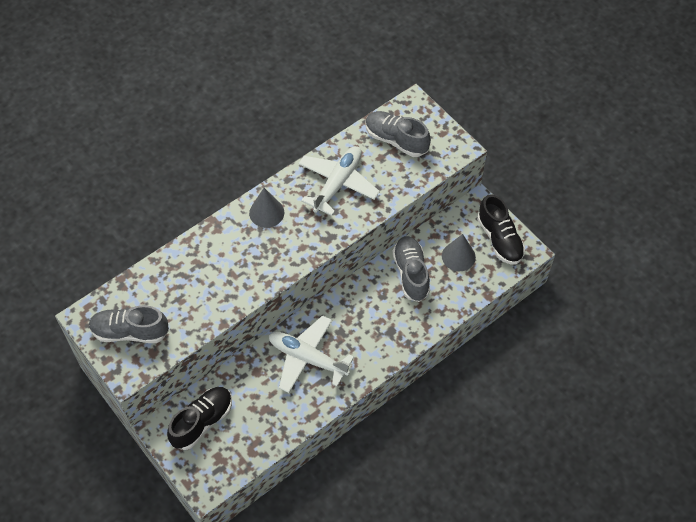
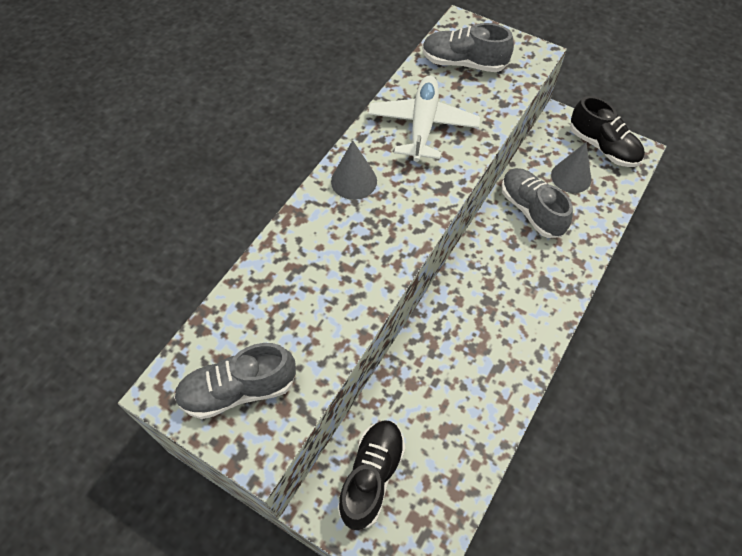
camera: 20 degrees left, 0 degrees up
white plane [269,315,354,393] -> none

